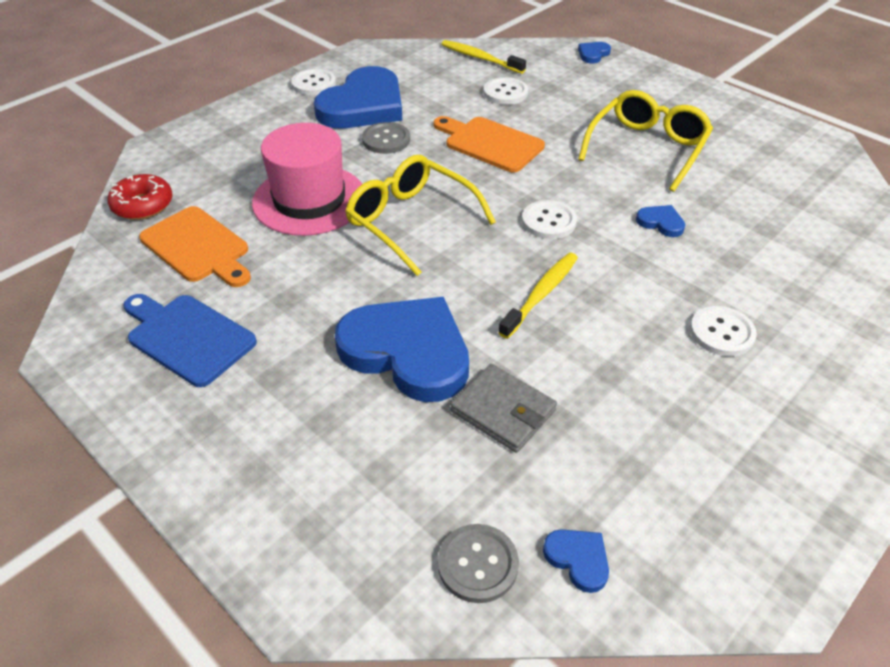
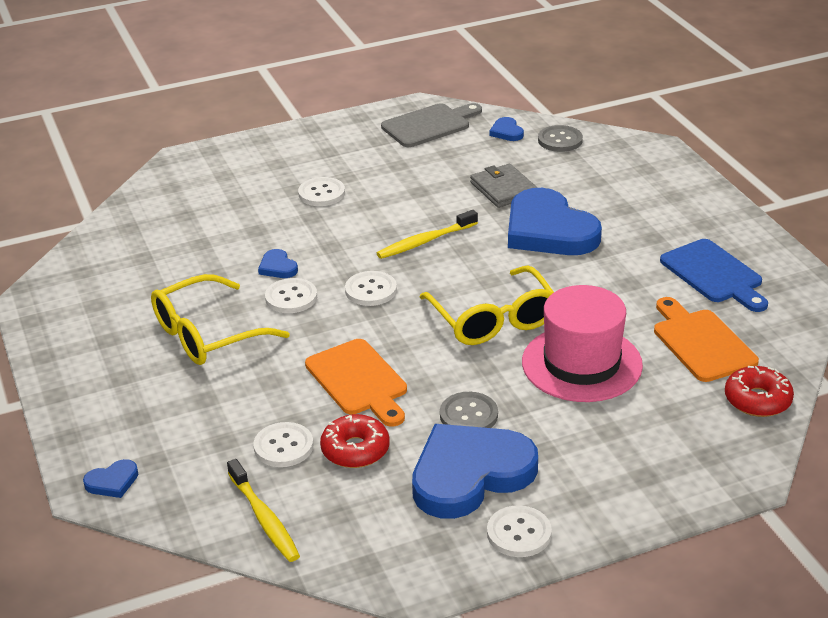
camera: 155 degrees left, 10 degrees down
none -> white button [265,278,317,313]
none -> red donut [320,414,390,468]
none -> grey cutting board [381,103,482,147]

